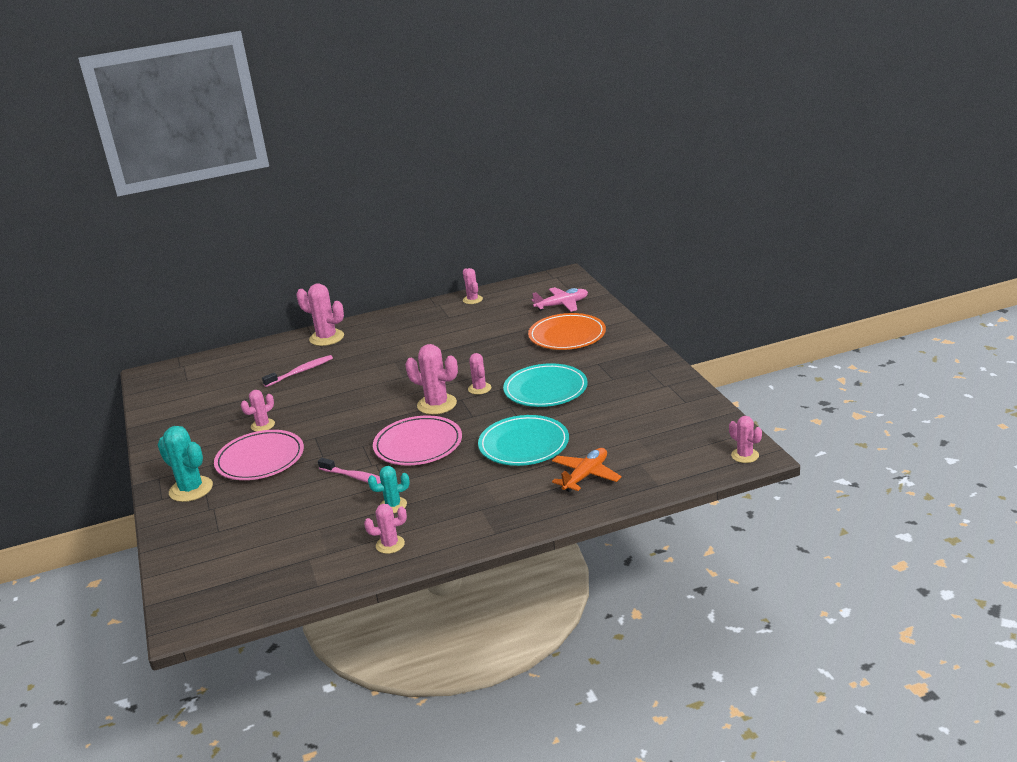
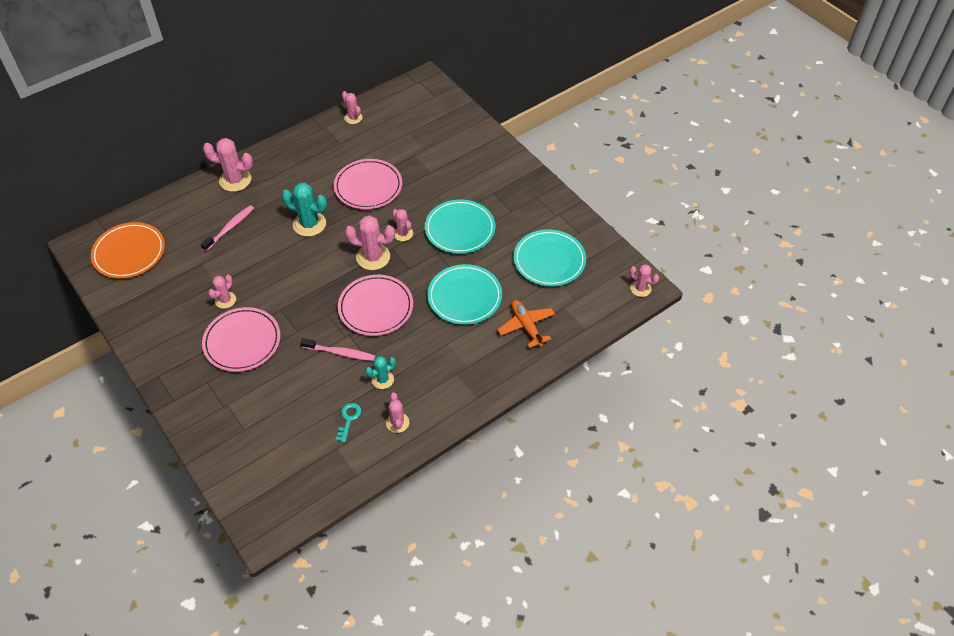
camera: 20 degrees left, 25 degrees up
turquoise cactus [157,426,213,502] -> turquoise cactus moved to [281,182,327,237]
pink cactus [364,504,407,554] -> pink cactus turned 75 degrees counterclockwise [386,393,409,433]
orange plate [528,313,606,350] -> orange plate moved to [91,222,165,279]
pink plane [532,287,588,312] -> none
orange plane [552,448,622,492] -> orange plane turned 45 degrees counterclockwise [497,300,555,348]
none -> pink plate [334,159,402,209]
none -> turquoise key [336,403,361,443]
none -> turquoise plate [514,229,586,286]

